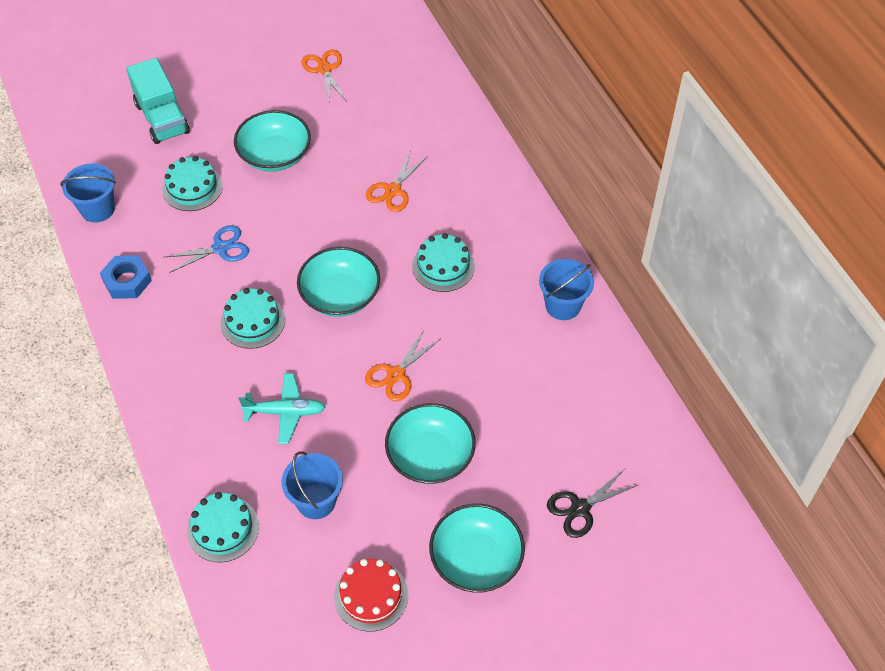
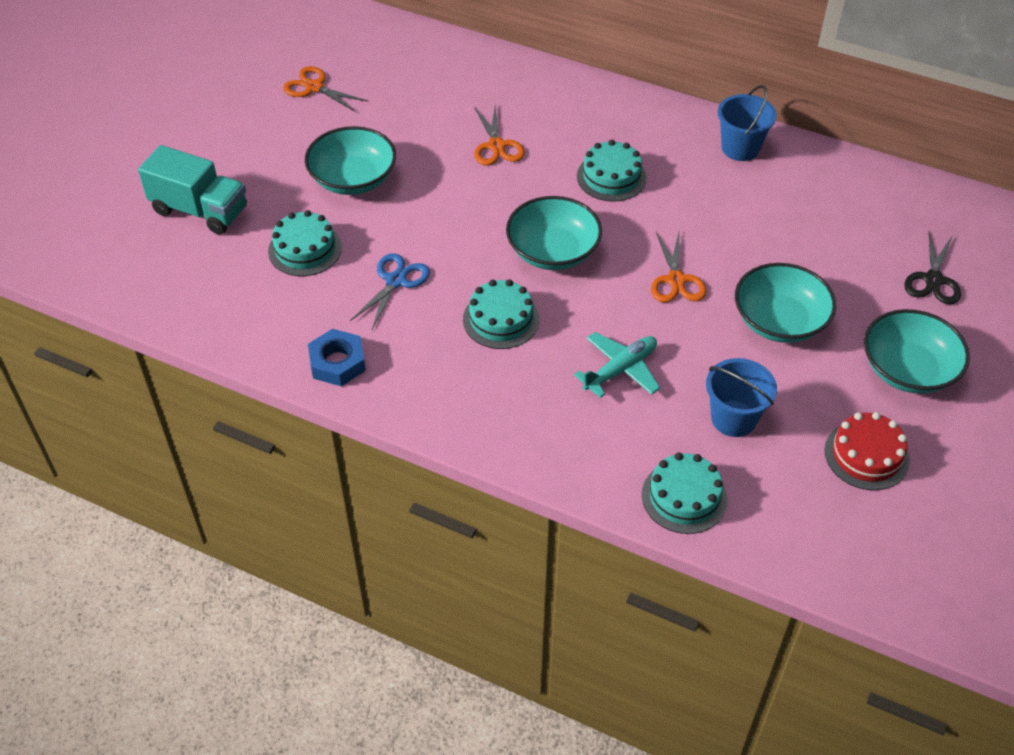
camera: 40 degrees left, 5 degrees down
blue bucket [60,163,116,222] -> none

